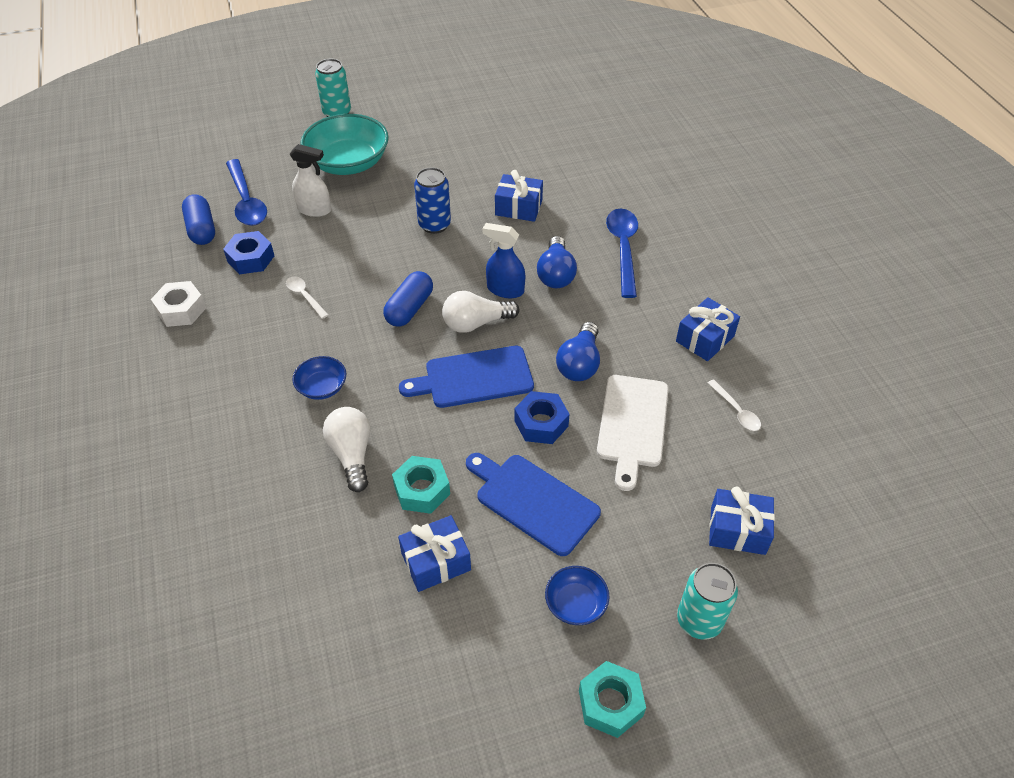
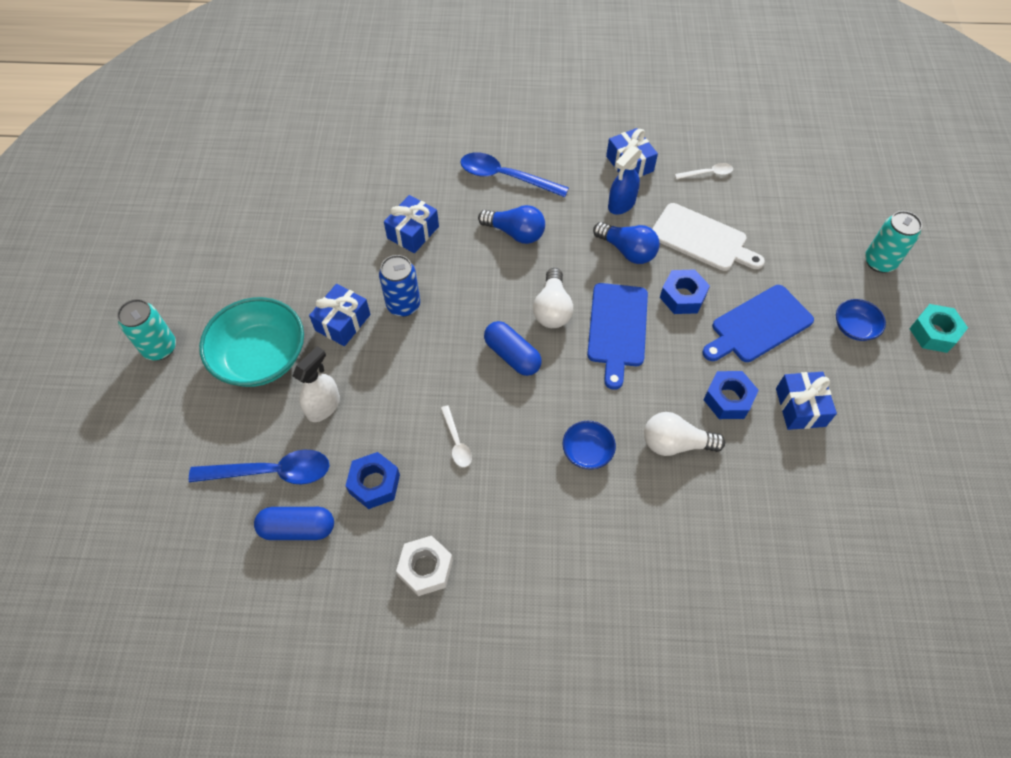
camera: 70 degrees left, 10 degrees up
white spoon [286,276,328,319] -> white spoon turned 90 degrees counterclockwise [441,405,472,467]
turquoise nut [392,456,450,514] -> blue nut [703,371,759,419]
blue spray bottle [483,223,525,298] -> blue spray bottle moved to [608,146,642,215]
blue gift [709,486,775,555] -> blue gift moved to [309,284,371,346]

